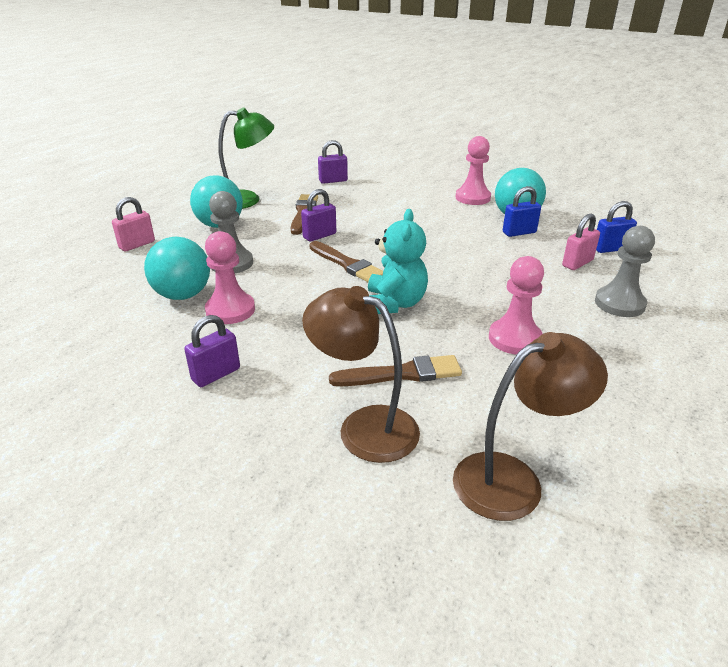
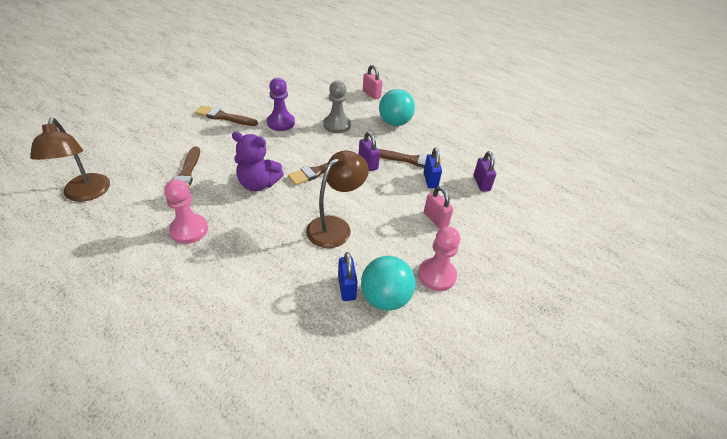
camera: 95 degrees right, 10 degrees up
turquoise ball [144,237,210,300] -> none
purple padlock [184,315,240,387] -> brown brush [195,105,258,126]
pink pawn [205,231,255,324] -> purple pawn [267,78,295,131]
green lamp [218,107,274,209] -> none
brown lamp [302,286,420,463] -> brown lamp moved to [306,150,369,248]
turquoise teddy bear [368,209,428,314] -> purple teddy bear [232,131,284,191]
pink padlock [562,214,600,270] -> pink padlock moved to [424,186,453,229]
grey pawn [595,226,655,317] -> none
blue padlock [596,201,637,253] -> blue padlock moved to [424,148,442,188]

